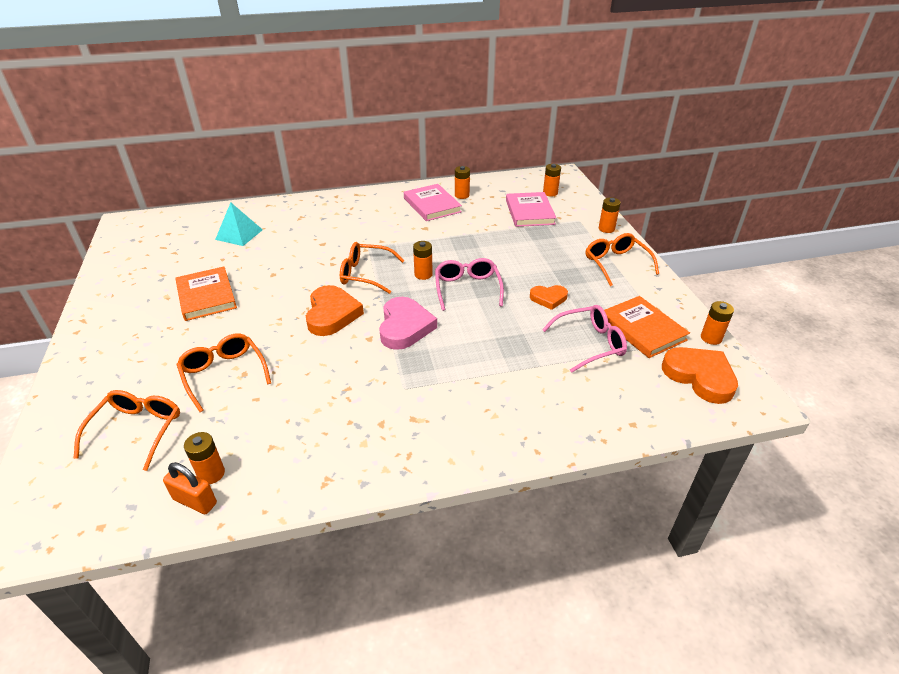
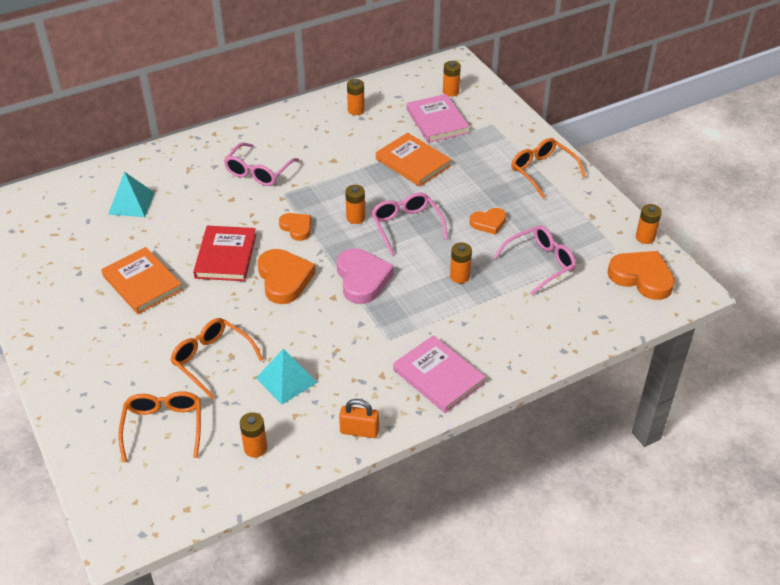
camera: 15 degrees left, 5 degrees up
orange padlock [163,462,217,514] -> orange padlock moved to [339,399,379,438]
orange glasses [340,242,405,294] -> orange heart [279,213,311,241]
pink book [404,184,462,221] -> pink book moved to [393,335,486,413]
orange battery [599,197,621,233] -> orange battery moved to [450,242,472,283]
orange book [604,296,690,358] -> orange book moved to [376,133,452,187]
none -> red book [193,226,256,281]
none -> pink glasses [224,142,299,186]
none -> turquoise pyramid [256,349,318,405]

